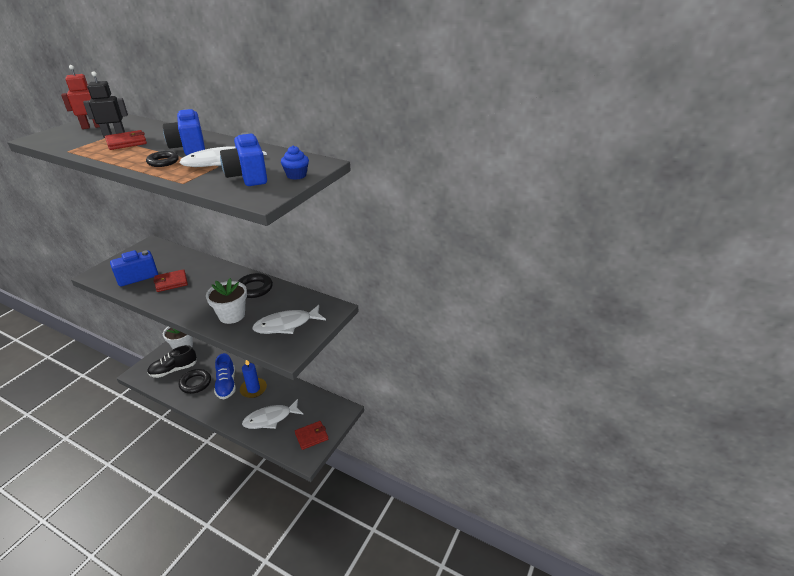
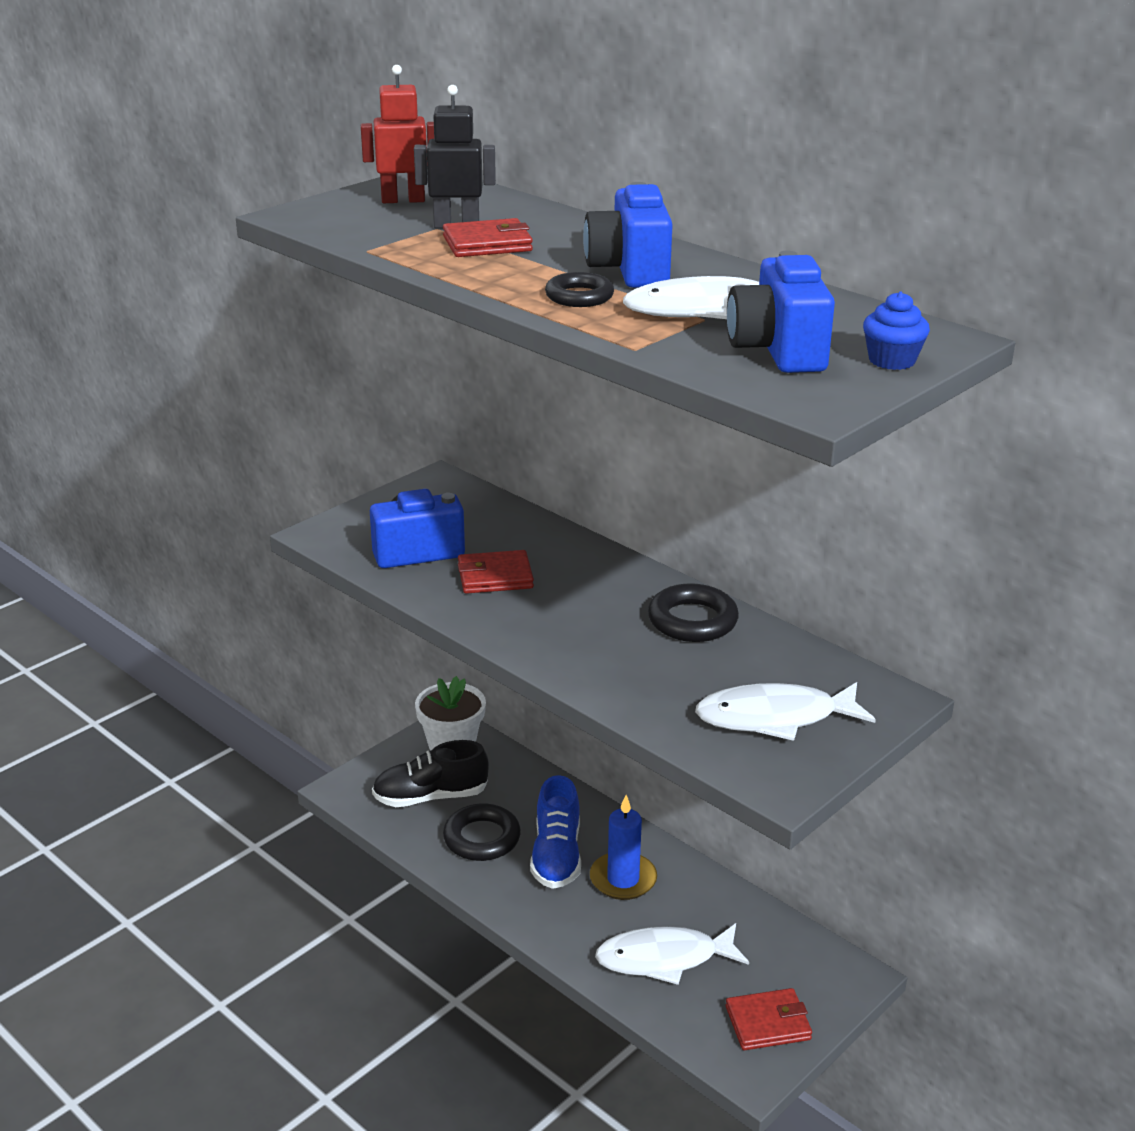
camera: 15 degrees right, 5 degrees down
white flower pot [206,278,247,324] -> none

